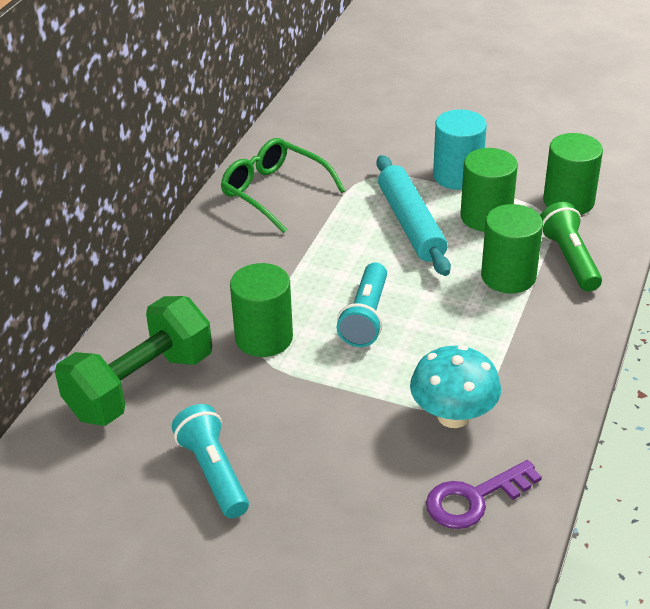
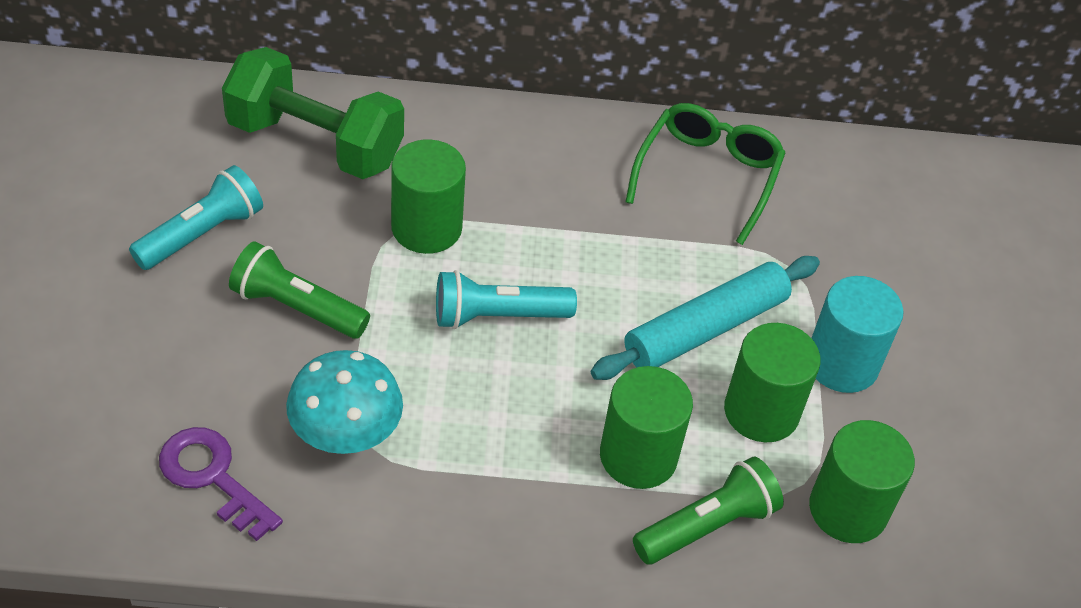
camera: 65 degrees right, 10 degrees up
none -> green flashlight [229,241,370,339]

